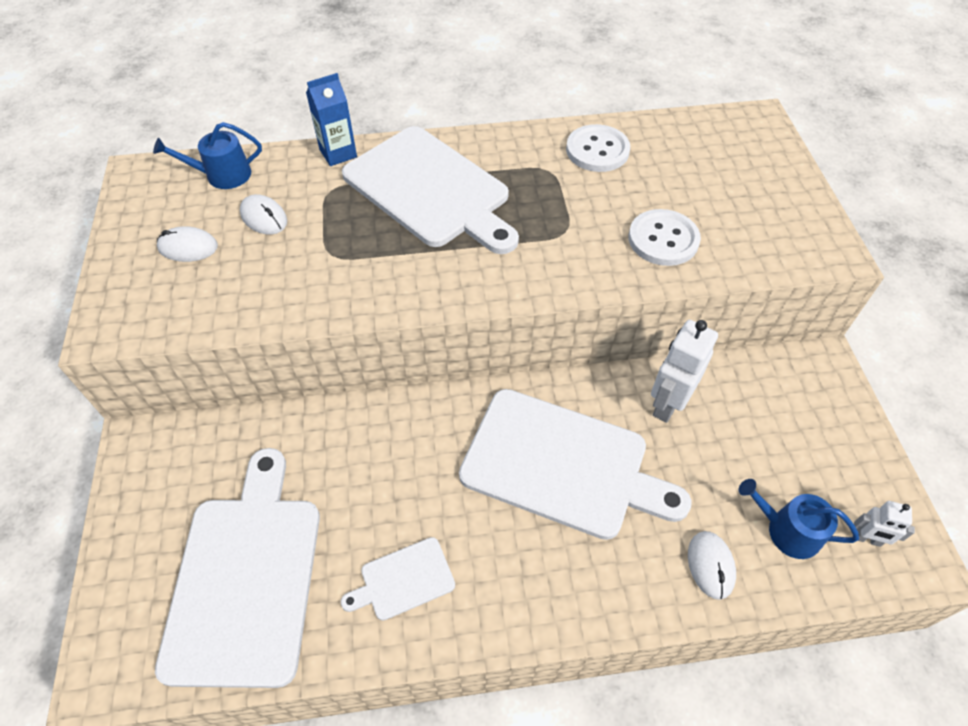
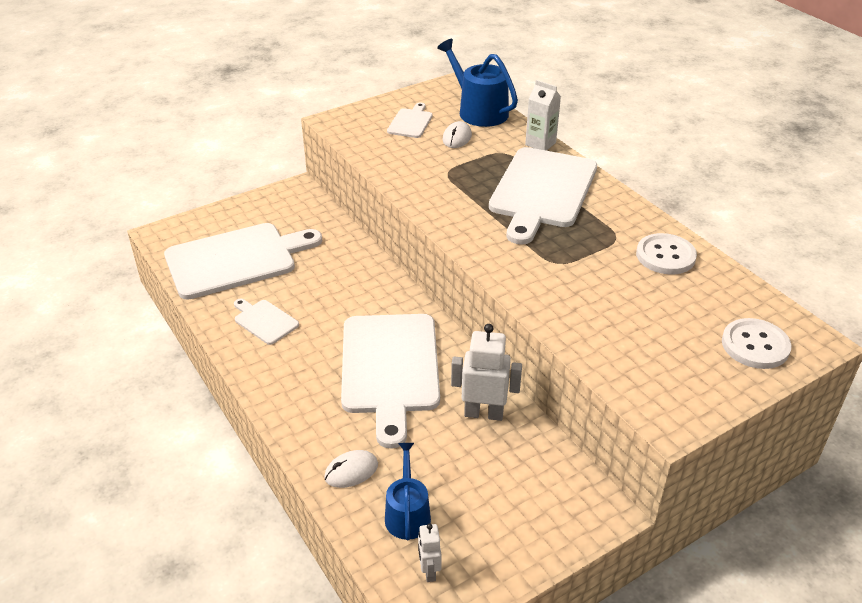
camera: 65 degrees right, 15 degrees down
blue watering can [153,122,262,189] -> blue watering can [437,39,518,127], size x1.58
white mouse [157,226,218,262] -> white cutting board [387,103,433,138]
blue carton [306,73,357,166] -> white carton [525,80,561,151]
white button [629,209,701,266] -> white button moved to [722,318,792,369]

